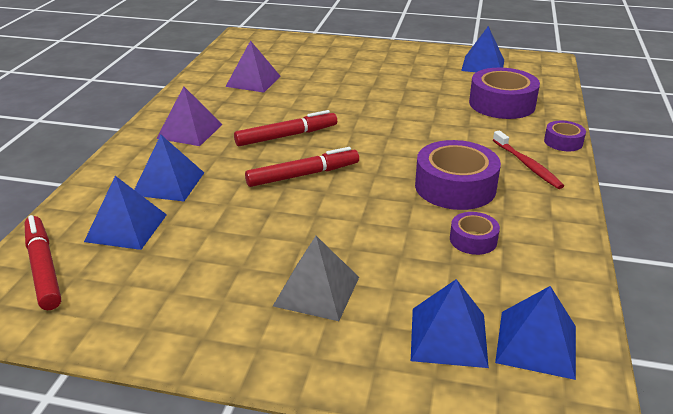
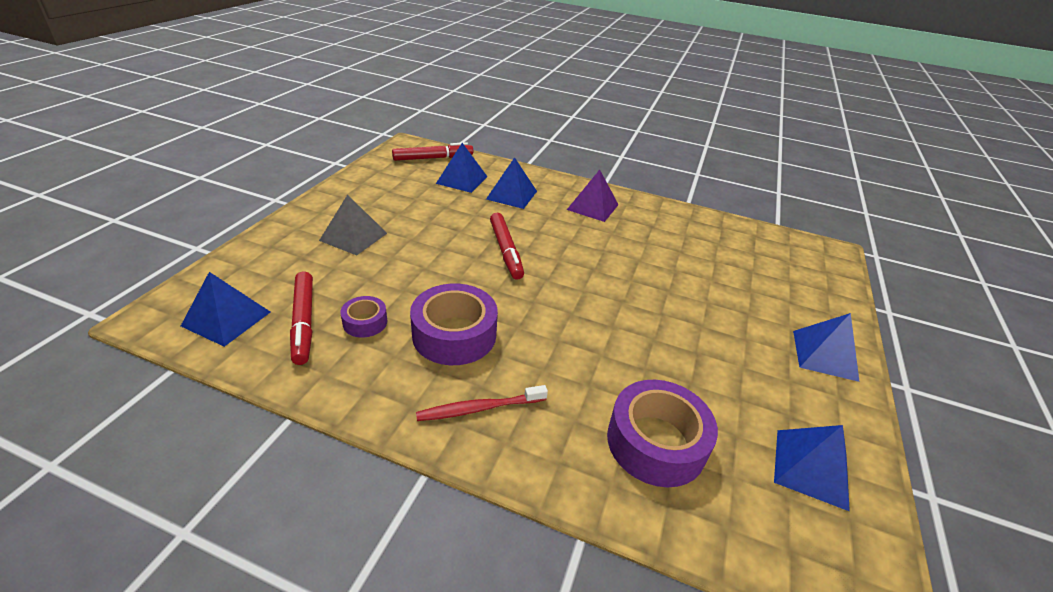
camera: 95 degrees right, 5 degrees up
purple pyramid [225,40,281,92] -> none
red marker [234,110,337,146] -> red marker moved to [290,271,313,365]
blue pyramid [411,279,489,368] -> blue pyramid moved to [793,313,860,382]
purple tape [544,121,586,151] -> none

